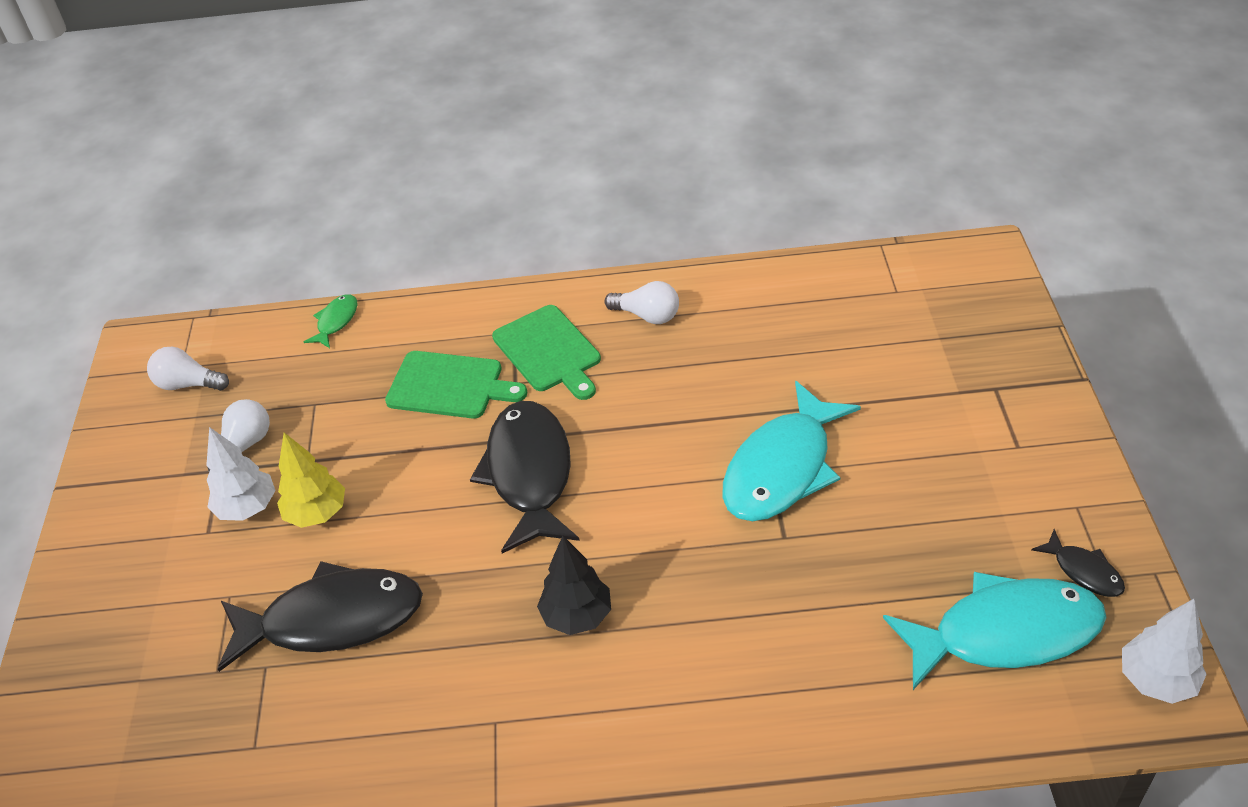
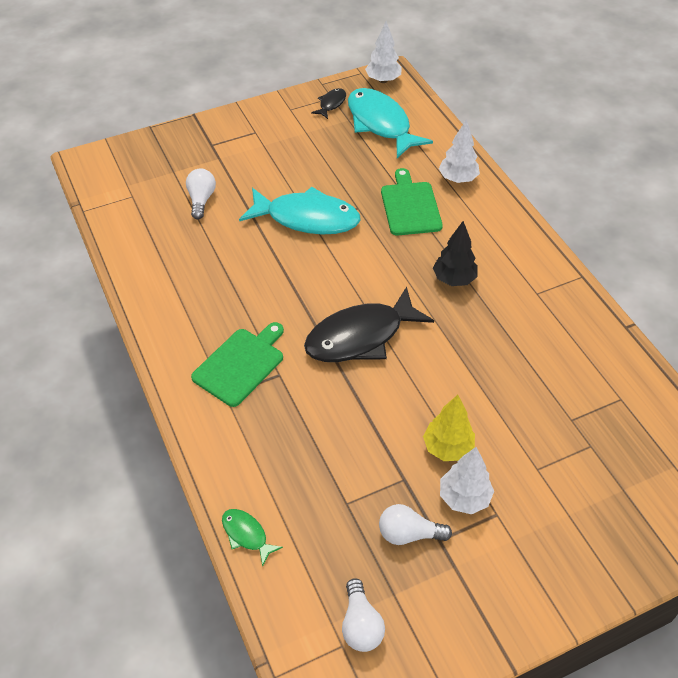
camera: 115 degrees left, 5 degrees up
black fish [218,561,423,672] -> none
green fish [304,294,357,348] -> green fish turned 45 degrees clockwise [222,509,283,567]
green cutting board [385,351,527,418] -> green cutting board moved to [381,168,443,236]
white light bulb [604,281,679,324] -> white light bulb moved to [186,169,216,220]
none -> white tree [439,119,480,183]

